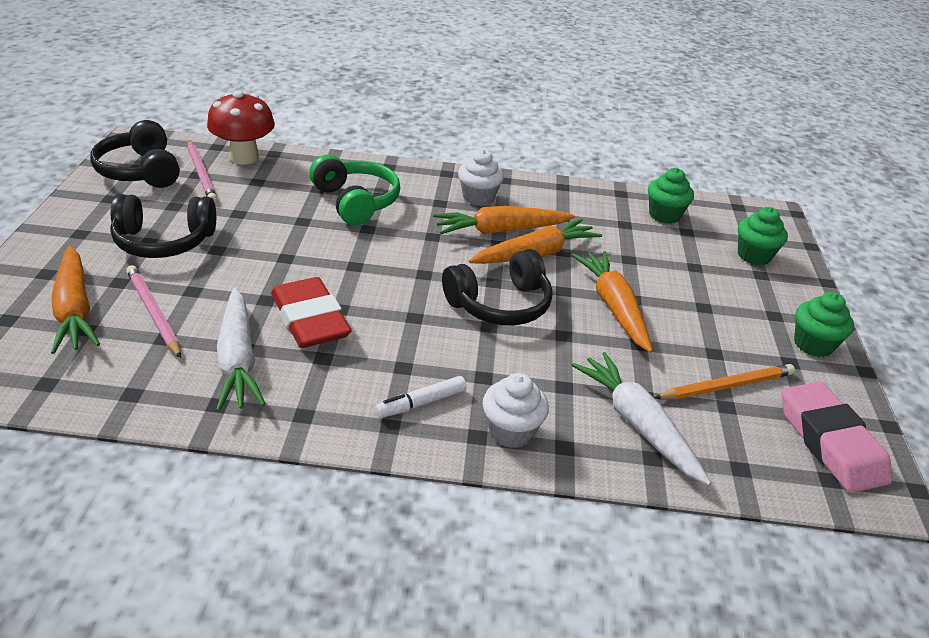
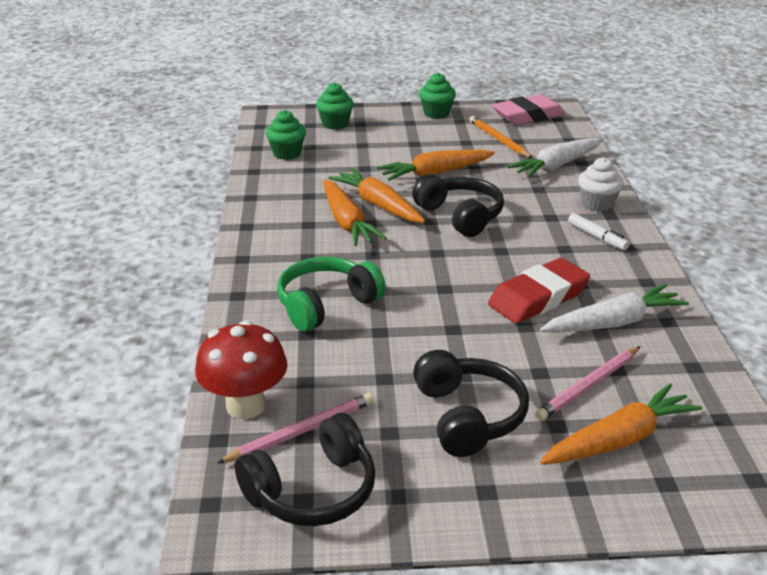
camera: 95 degrees left, 5 degrees down
white cupcake [458,149,504,206] -> none

